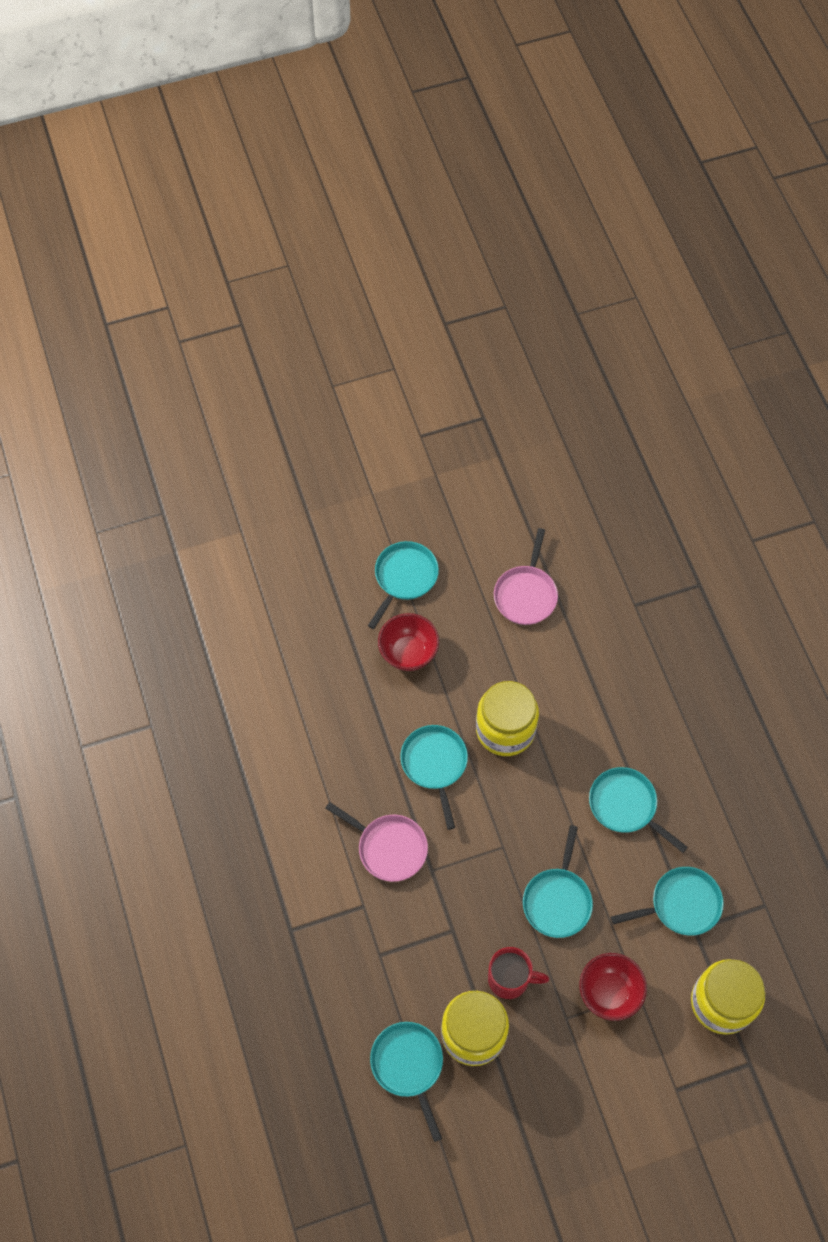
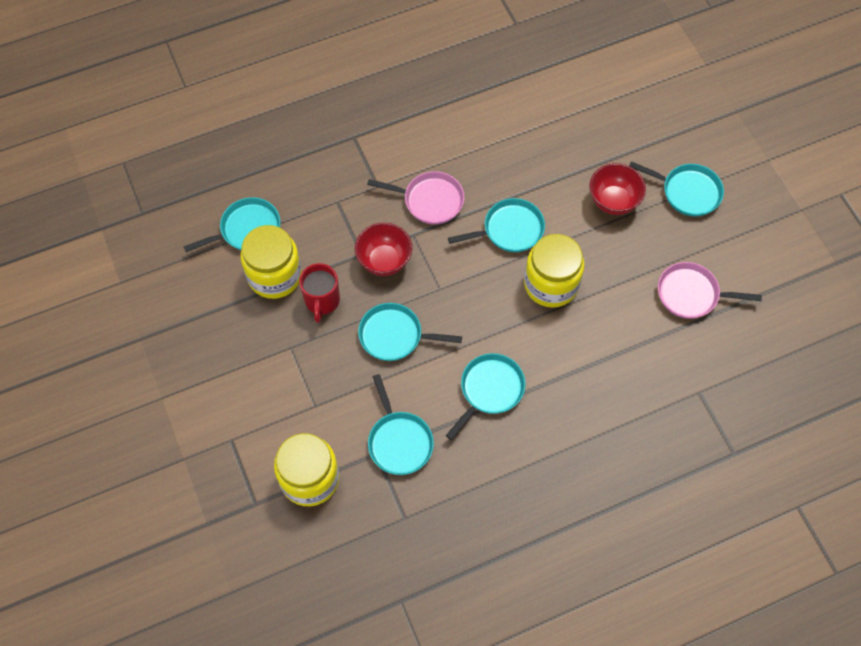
camera: 85 degrees right, 0 degrees up
pink pan [325,802,428,882] -> pink pan turned 105 degrees counterclockwise [367,171,464,224]
red bowl [579,953,647,1021] -> red bowl moved to [355,223,412,276]

